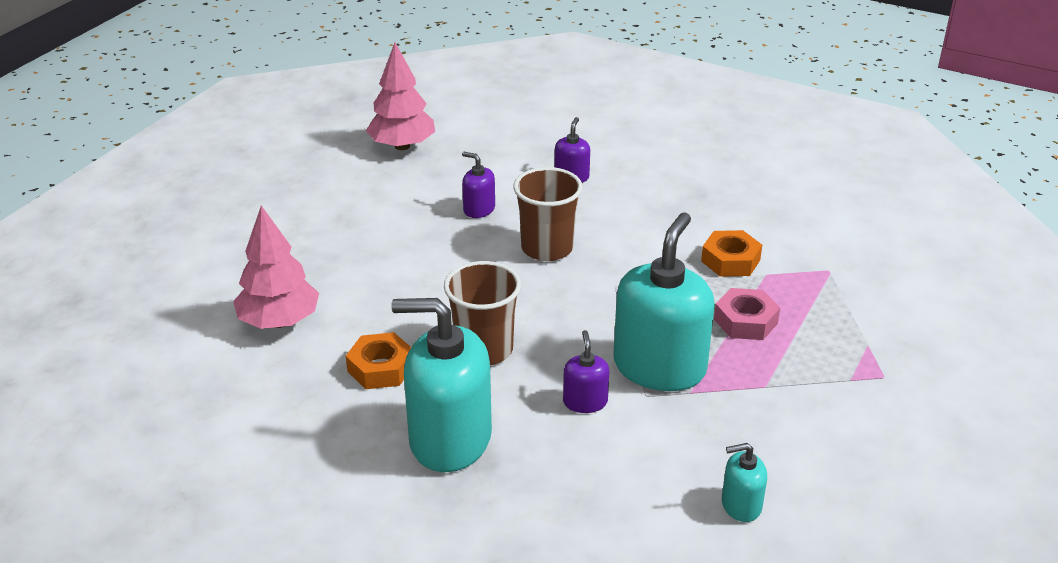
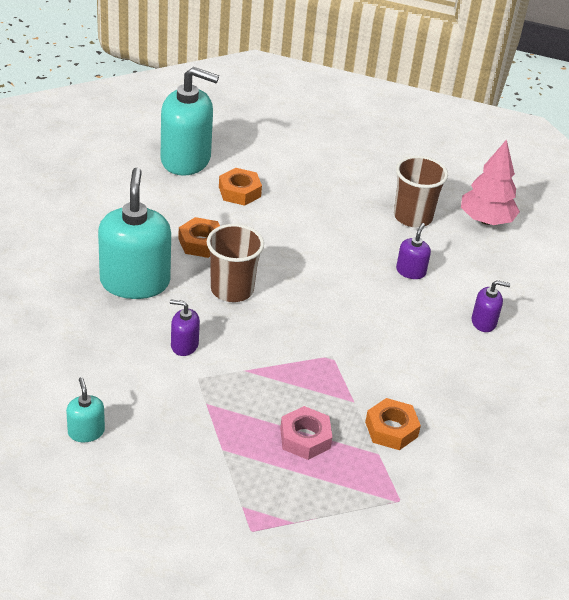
camera: 75 degrees right, 5 degrees up
pink tree [233,205,319,329] -> orange nut [219,168,262,206]
brown cup [513,167,583,261] -> brown cup moved to [394,156,448,227]
purple soap dispenser [563,330,609,413] -> purple soap dispenser turned 150 degrees counterclockwise [170,300,200,356]
turquoise soap dispenser [613,212,715,391] -> turquoise soap dispenser moved to [161,67,219,176]

